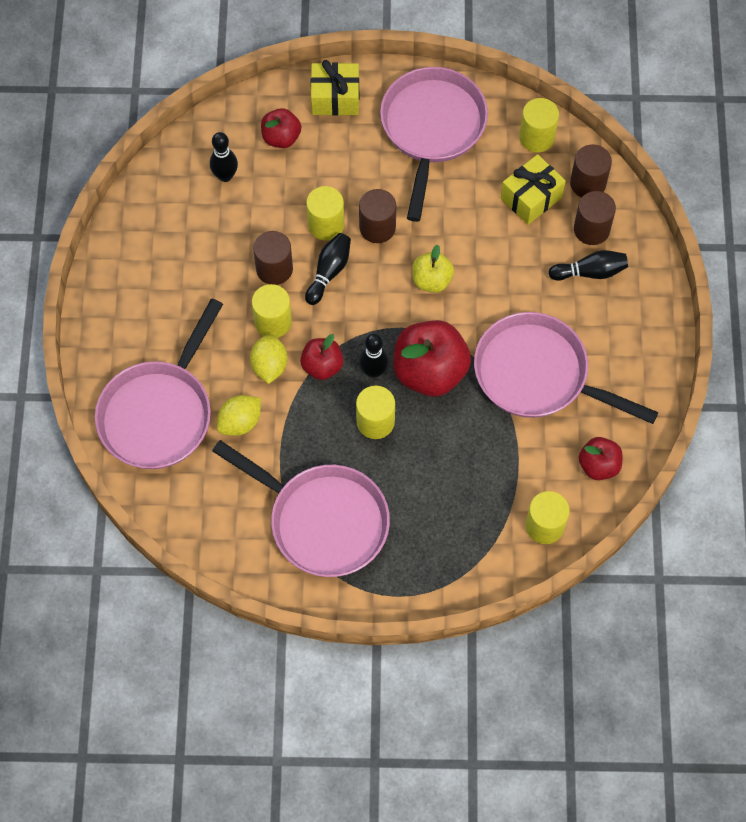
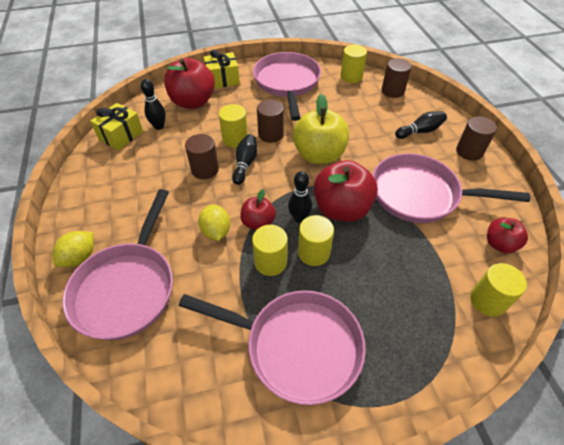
camera: 15 degrees left, 15 degrees down
yellow lemon [217,395,261,436] -> yellow lemon moved to [52,231,94,267]
yellow cylinder [252,284,292,338] -> yellow cylinder moved to [252,225,288,276]
red apple [261,108,301,148] -> red apple [164,58,215,109], size x1.80
yellow apple [412,245,454,293] -> yellow apple [293,94,349,164], size x1.80
yellow gift [501,154,566,225] -> yellow gift moved to [90,103,143,150]
brown cylinder [574,191,616,245] -> brown cylinder moved to [456,116,497,161]

